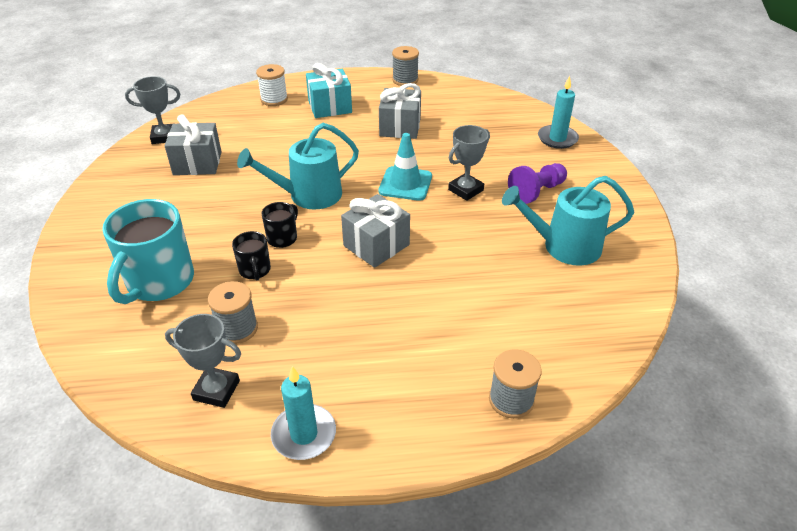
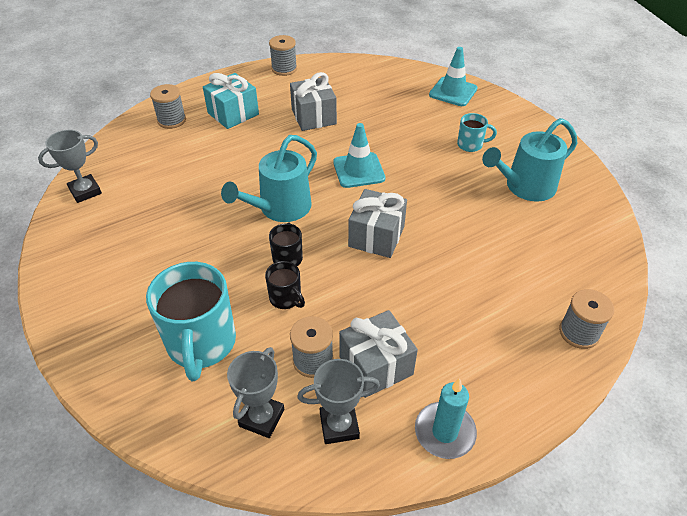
camera: 25 degrees left, 5 degrees up
grey gift [164,114,222,175] -> grey gift moved to [339,310,418,398]
white spool [256,64,288,106] -> grey spool [150,84,186,129]
grey trophy [448,125,490,201] -> grey trophy moved to [227,347,284,438]
purple pawn [508,163,567,204] -> turquoise mug [457,113,497,152]
turquoise candle [538,76,579,149] -> turquoise traffic cone [429,47,478,106]

